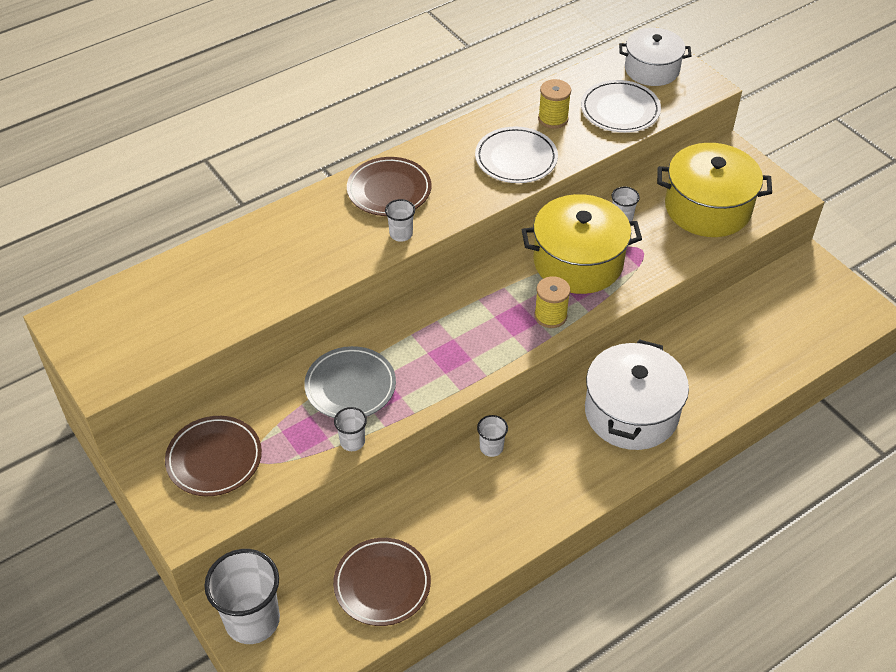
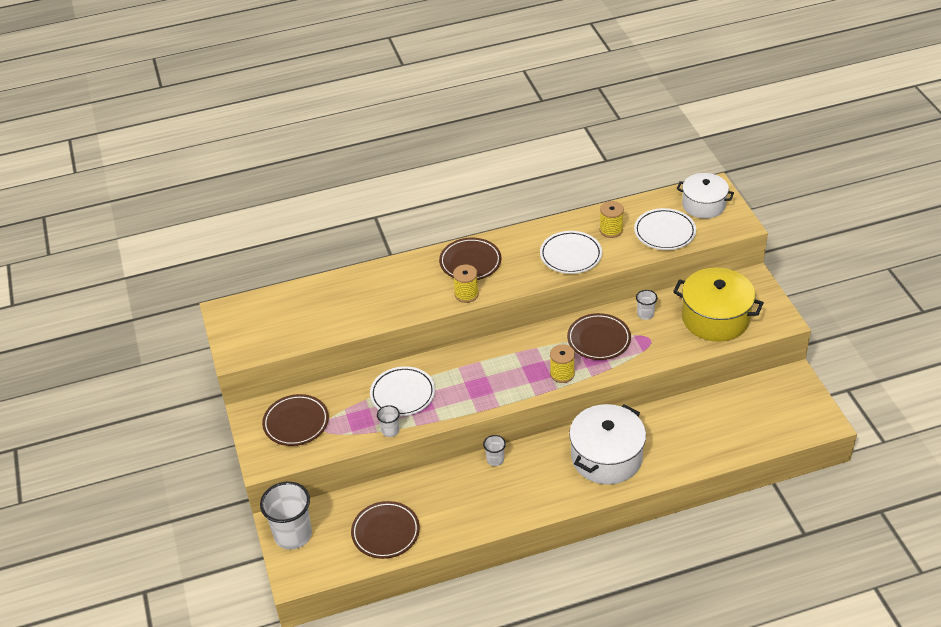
camera: 20 degrees right, 5 degrees down
grey plate [304,346,396,418] -> white plate [370,366,435,416]
white cup [385,199,415,242] -> yellow spool [453,265,479,303]
yellow pot [522,194,642,294] -> brown plate [567,313,631,360]

